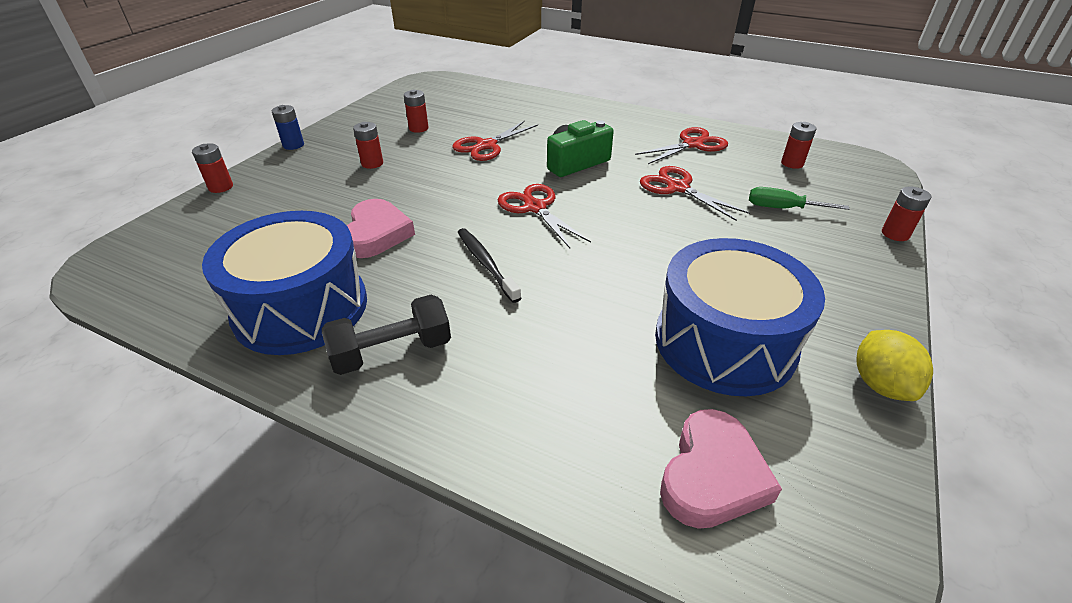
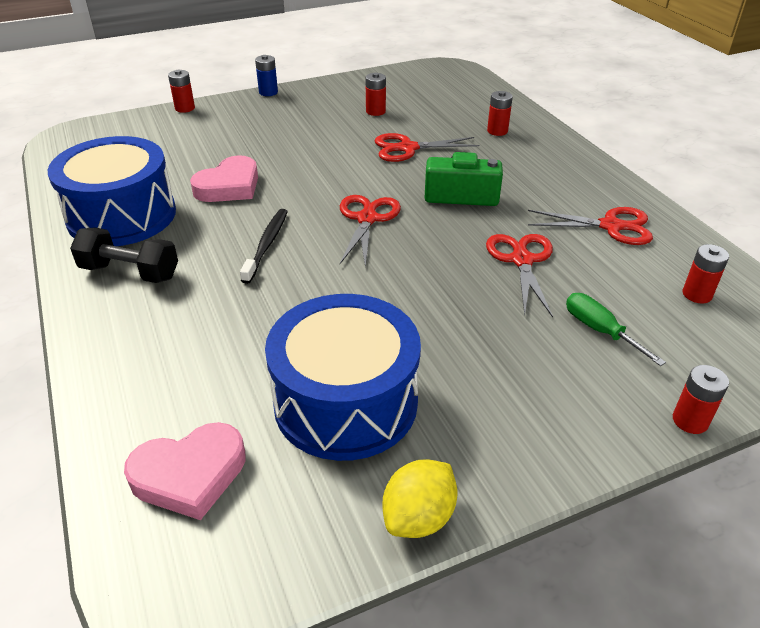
camera: 40 degrees right, 0 degrees up
red battery [353,122,383,169] -> red battery moved to [487,91,513,136]

